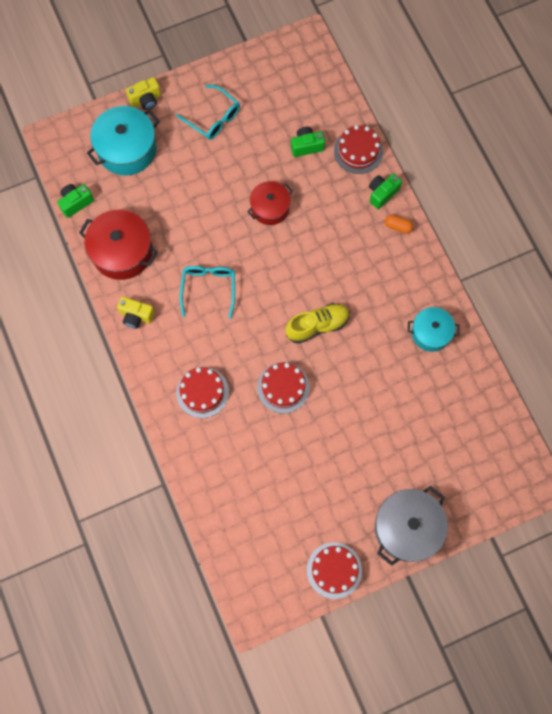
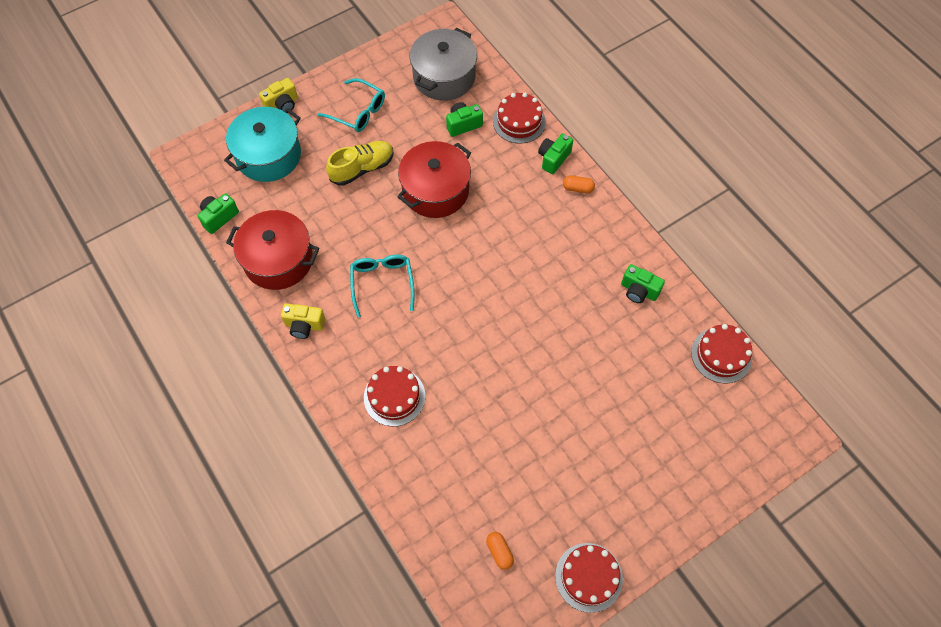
camera: 10 degrees left, 10 degrees down
red pot [247,181,293,225] -> red pot [397,141,471,218], size x1.58
red cake [257,362,310,413] -> red cake moved to [691,324,752,383]
yellow shoe [285,303,350,344] -> yellow shoe moved to [326,141,394,186]
grey pot [375,486,448,566] -> grey pot moved to [410,28,477,101]
turquoise pot [408,307,460,352] -> green camera [621,264,665,303]
none -> orange capsule [486,532,514,570]

